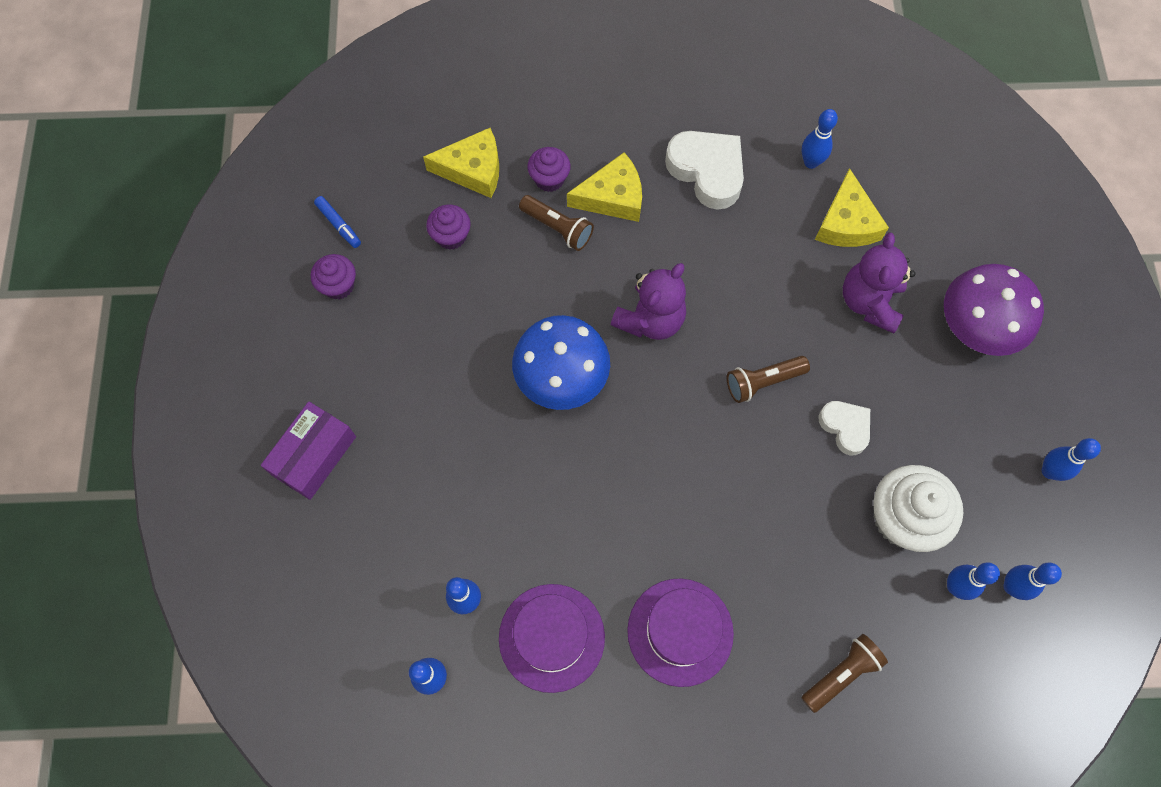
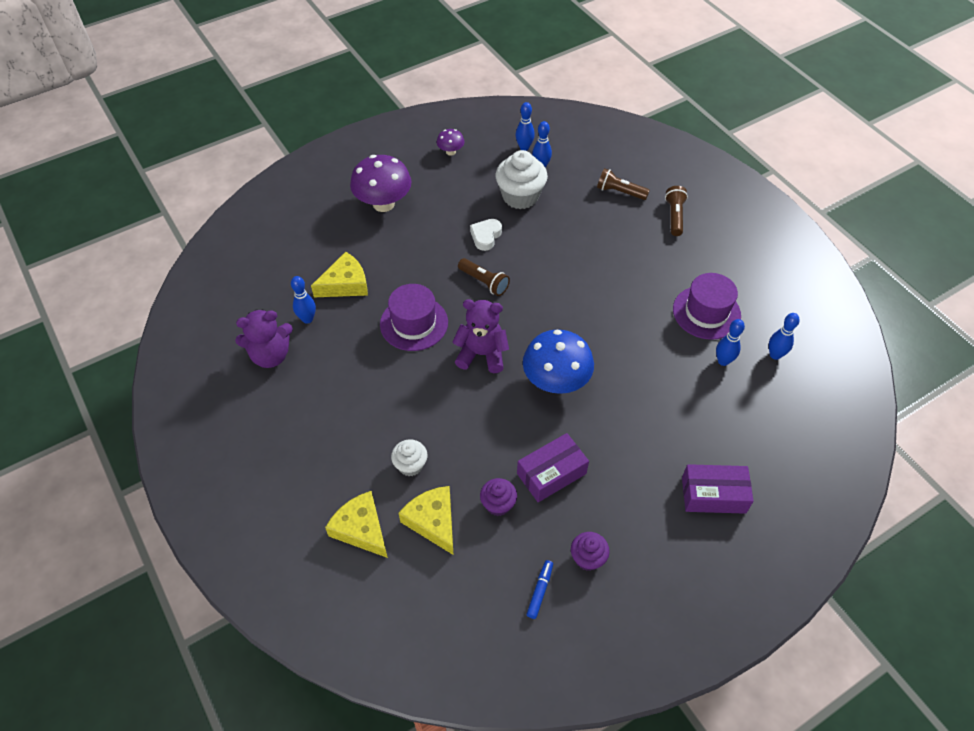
camera: 120 degrees left, 15 degrees down
brown flashlight [519,195,594,251] -> brown flashlight moved to [665,186,688,236]
purple cupcake [527,147,571,192] -> white cupcake [391,440,427,476]
yellow cheese [567,152,642,222] -> yellow cheese moved to [325,491,388,558]
purple hat [627,579,734,687] -> purple hat moved to [380,284,448,351]
white heart [665,131,744,210] -> none
purple teddy bear [843,232,915,333] -> purple teddy bear moved to [235,309,293,368]
blue bowling pin [1042,438,1101,481] -> purple mushroom [437,129,465,156]
none -> purple box [517,433,589,502]

